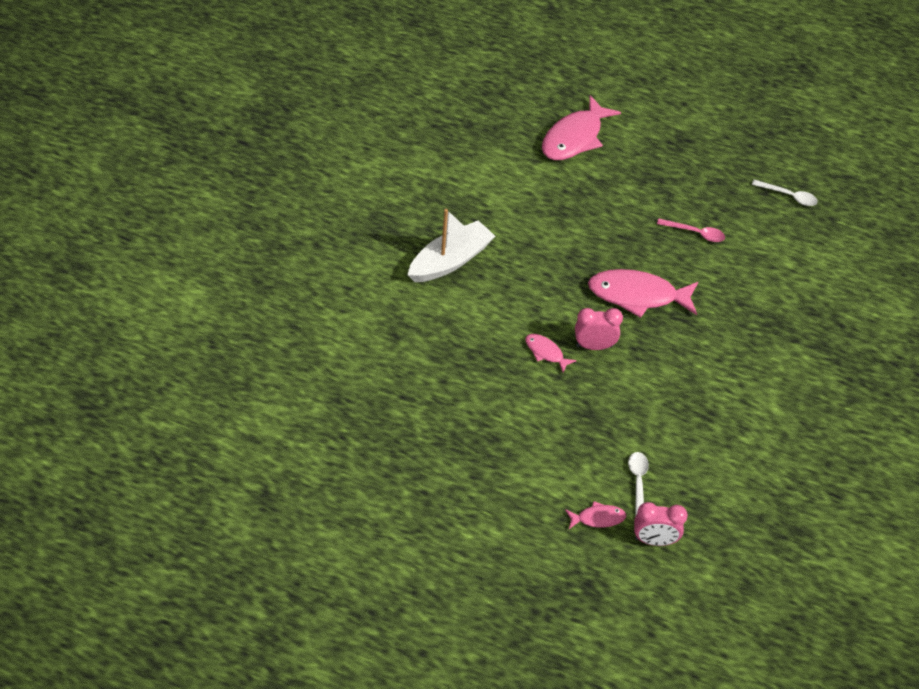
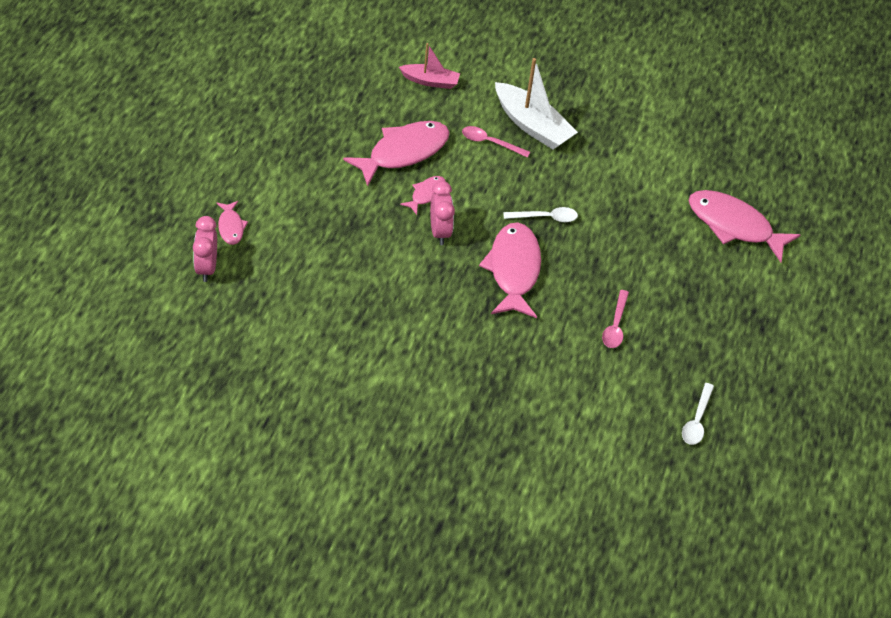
camera: 85 degrees right, 0 degrees up
white spoon [628,452,649,517] -> white spoon moved to [503,207,578,222]
none -> pink fish [343,121,450,186]
none -> pink boat [399,43,460,89]
none -> pink spoon [462,126,530,158]

